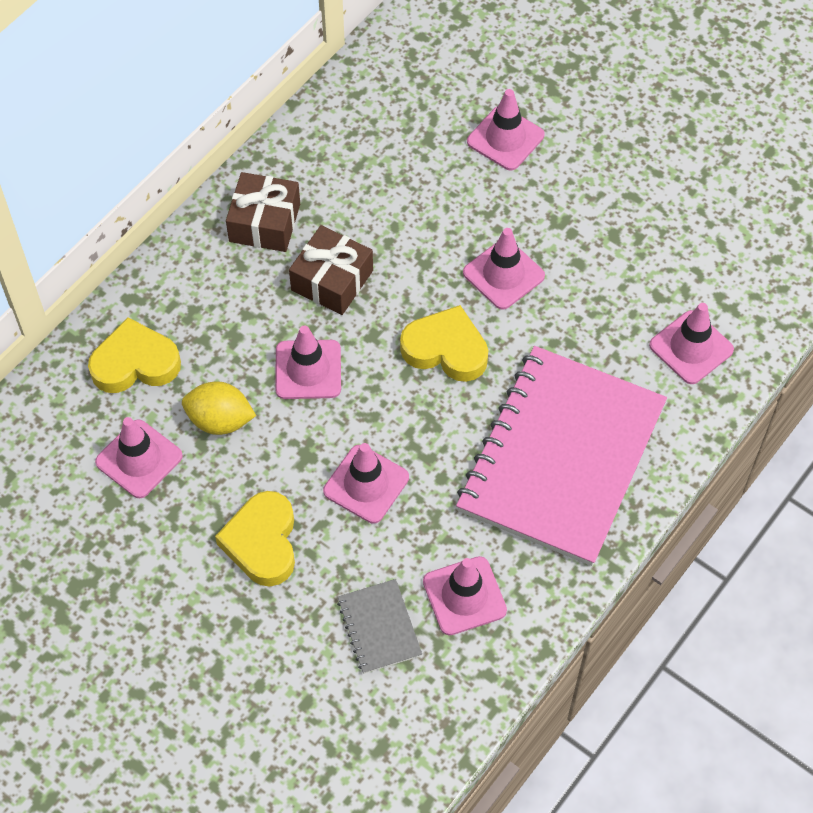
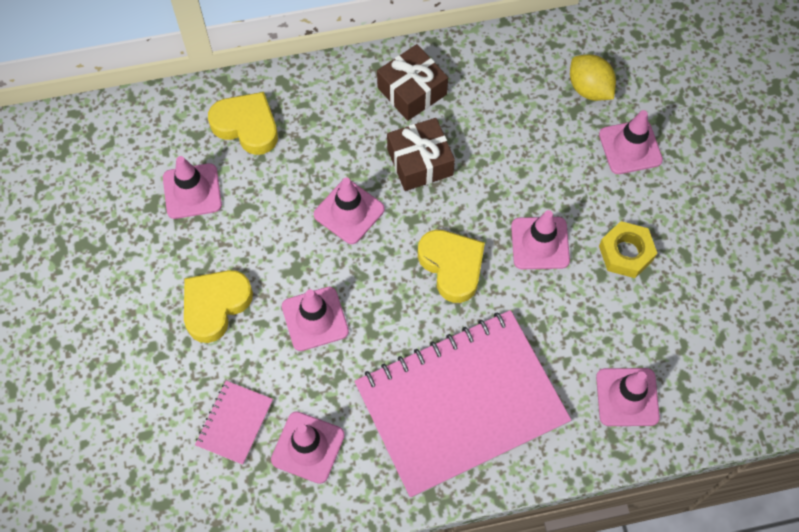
camera: 40 degrees right, 5 degrees up
yellow lemon [182,382,256,435] -> yellow lemon moved to [570,55,616,101]
grey notebook [337,579,422,674] -> pink notebook [195,381,273,465]
none -> yellow nut [599,221,657,278]

